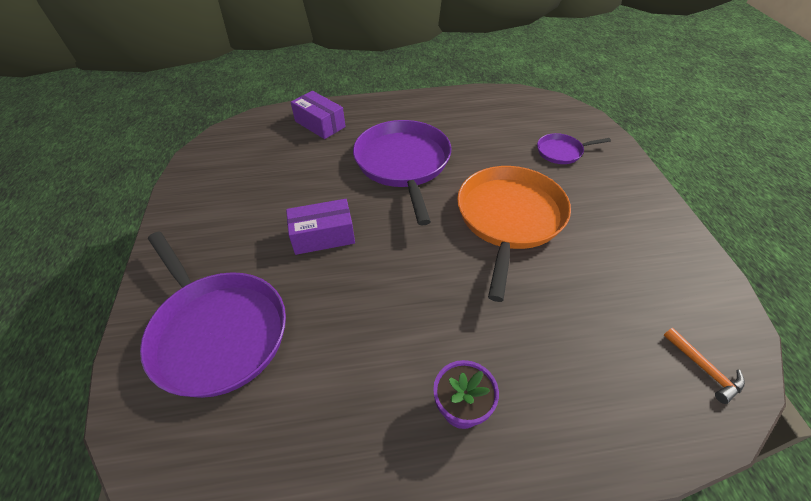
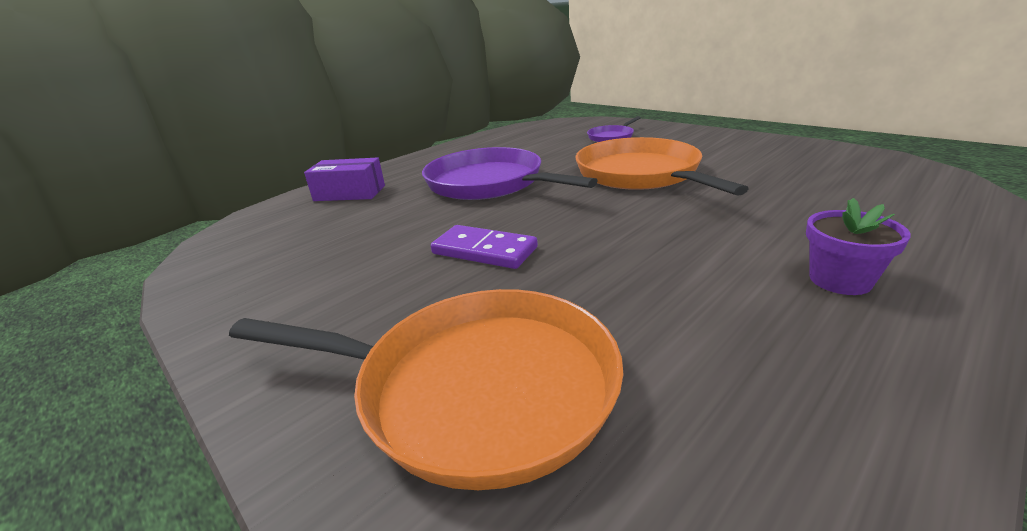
camera: 35 degrees left, 20 degrees down
purple pan [140,232,286,398] -> orange pan [229,289,624,490]
purple box [286,199,355,255] -> purple domino [431,225,538,269]
orange hammer [663,328,745,404] -> none

